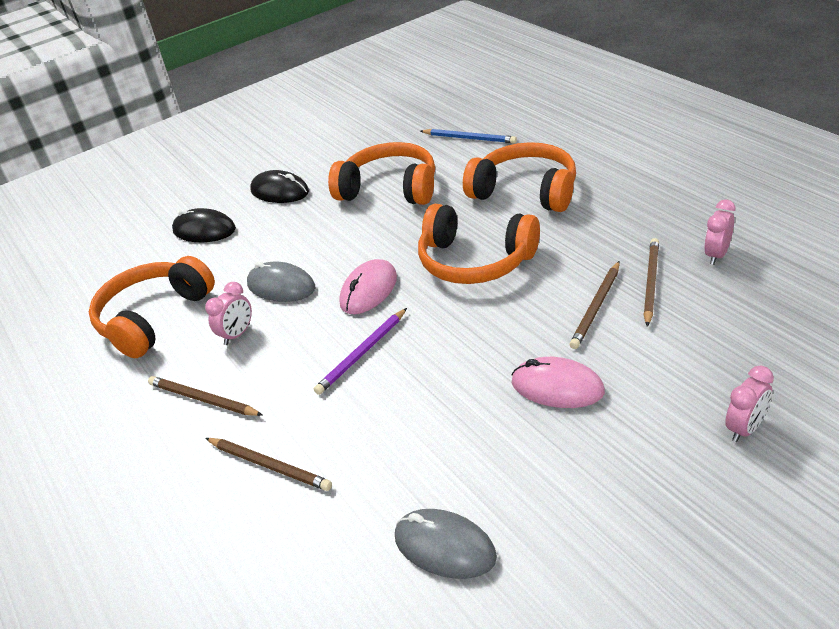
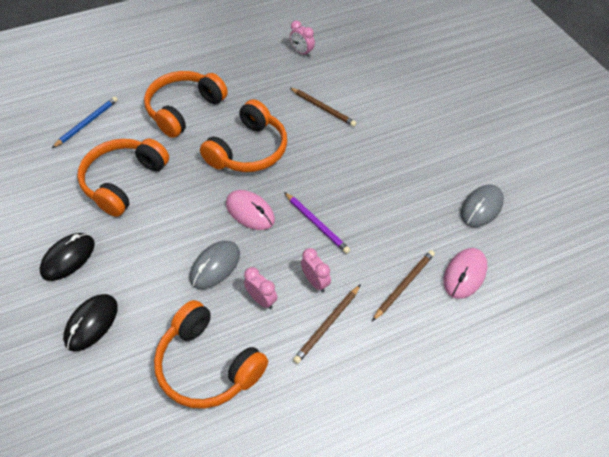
camera: 85 degrees left, 15 degrees up
pink mouse [512,357,605,408] -> pink mouse moved to [443,248,487,299]
brown pencil [644,238,659,327] -> none
pink clock [725,366,774,442] -> pink clock moved to [301,248,331,292]

